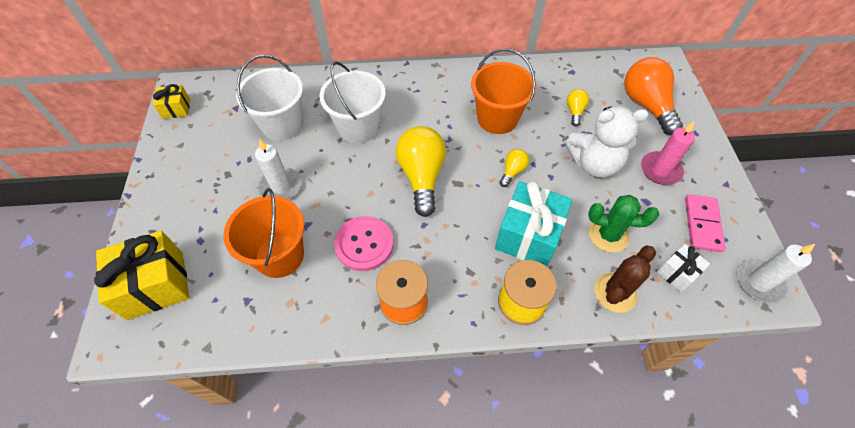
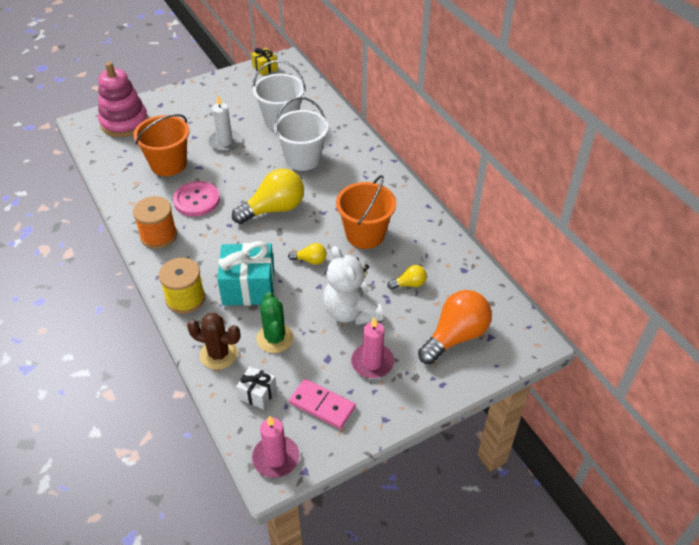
camera: 65 degrees right, 10 degrees down
yellow gift [94,230,189,320] -> pink stacking toy [98,62,148,137]
pink domino [685,194,726,252] -> pink domino turned 45 degrees clockwise [289,379,356,429]
white candle [737,244,815,303] -> pink candle [252,416,299,478]

